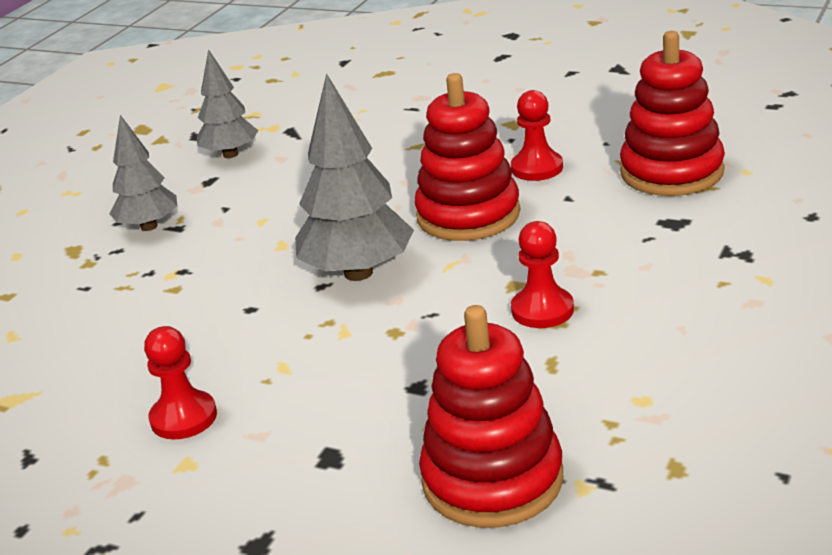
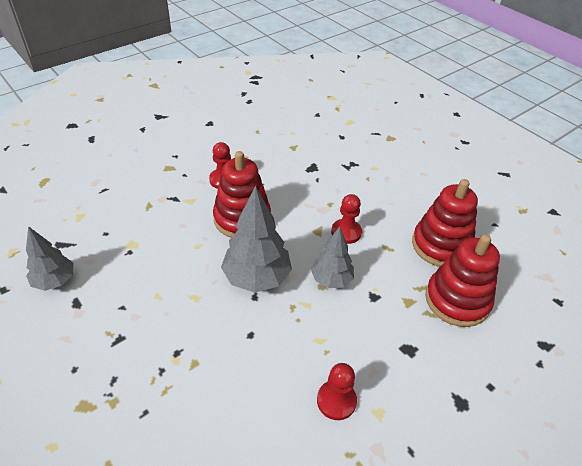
camera: 70 degrees left, 15 degrees up
grey tree [109,115,177,231] -> grey tree moved to [311,227,354,288]
red stacking toy [620,31,725,196] -> red stacking toy moved to [412,179,478,267]

